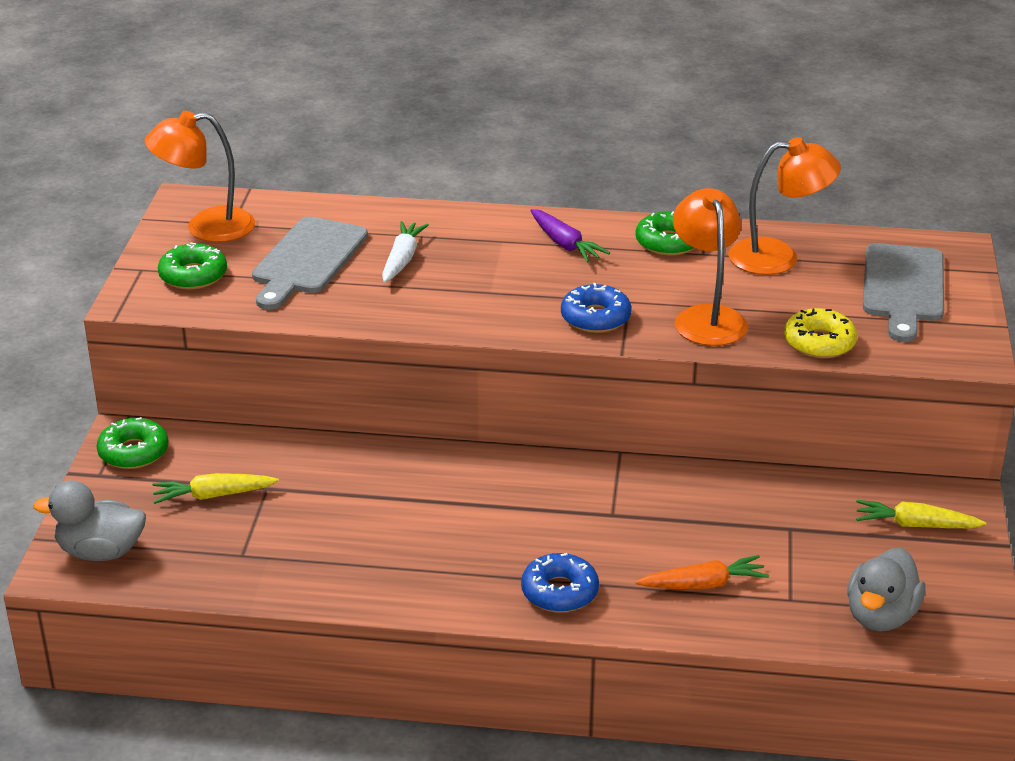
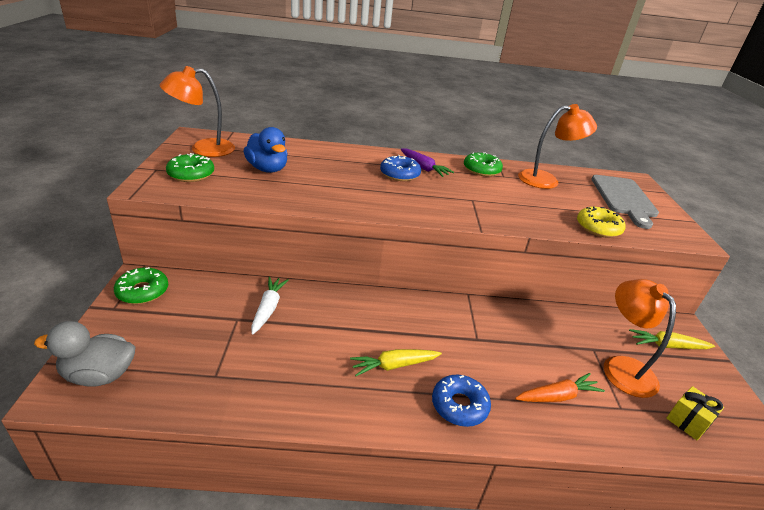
camera: 10 degrees left, 0 degrees up
yellow carrot [152,473,279,504] -> yellow carrot moved to [350,349,442,376]
grey cutting board [252,216,368,310] -> blue duck [243,127,288,173]
white carrot [382,221,429,283] -> white carrot moved to [251,277,289,335]
blue donut [561,283,632,333] -> blue donut moved to [380,155,421,181]
orange lamp [673,188,748,346] -> orange lamp moved to [604,279,676,398]
grey duck [847,548,926,632] -> yellow gift [666,386,724,441]

